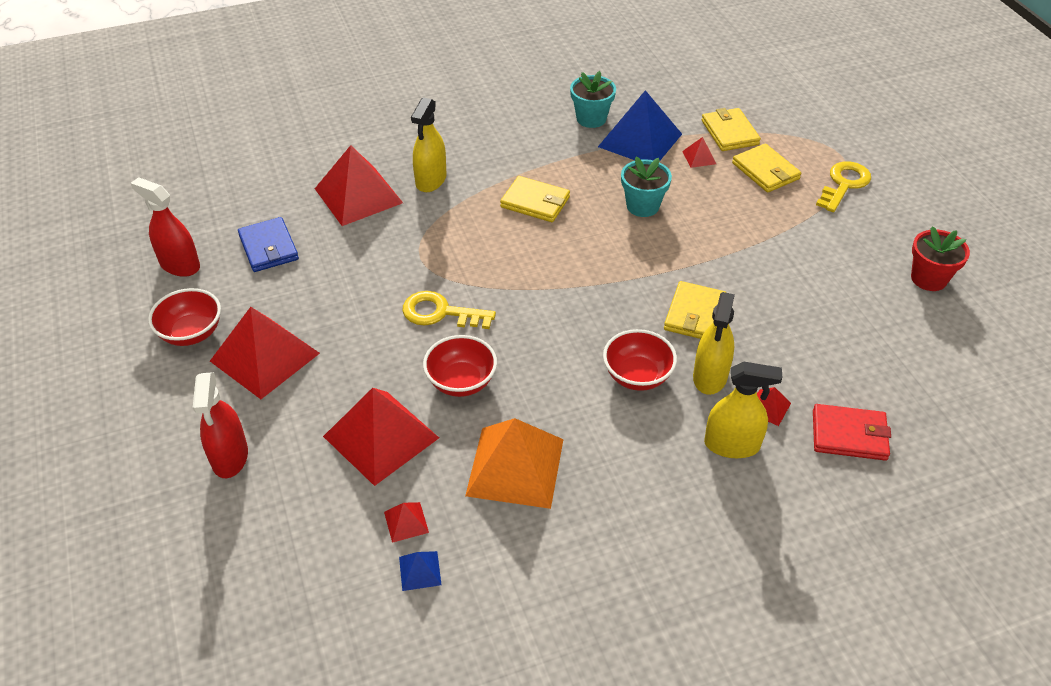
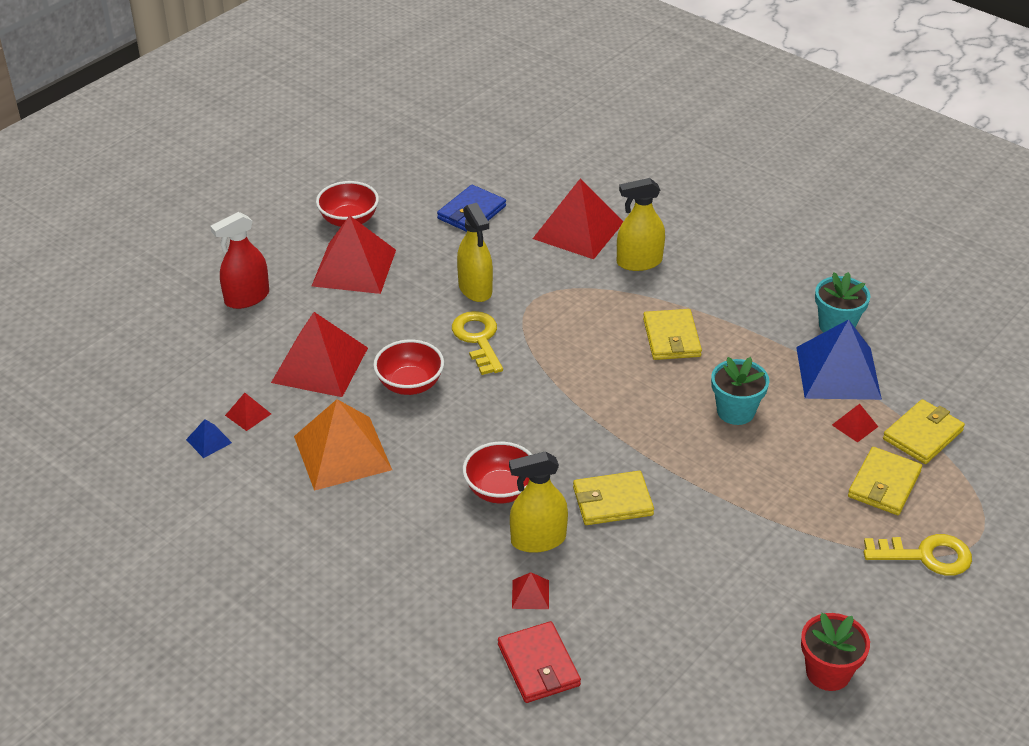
camera: 60 degrees right, 5 degrees down
red spray bottle [131,177,200,277] -> none
yellow spray bottle [704,362,782,458] -> yellow spray bottle moved to [457,203,493,302]

